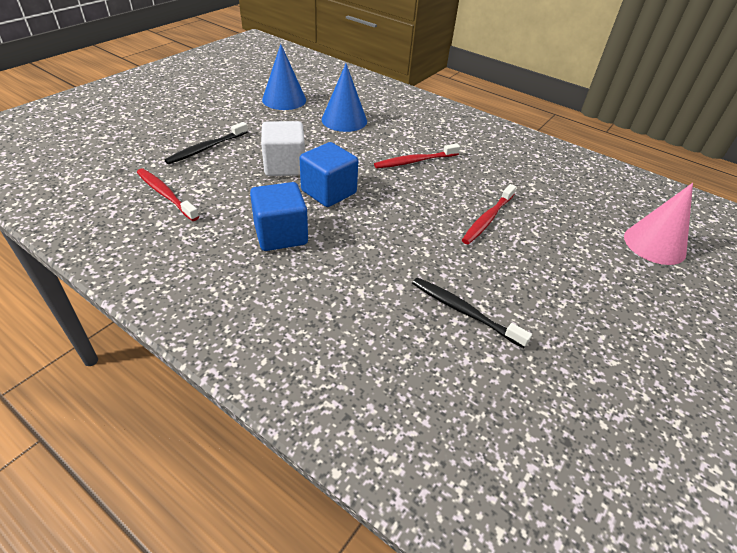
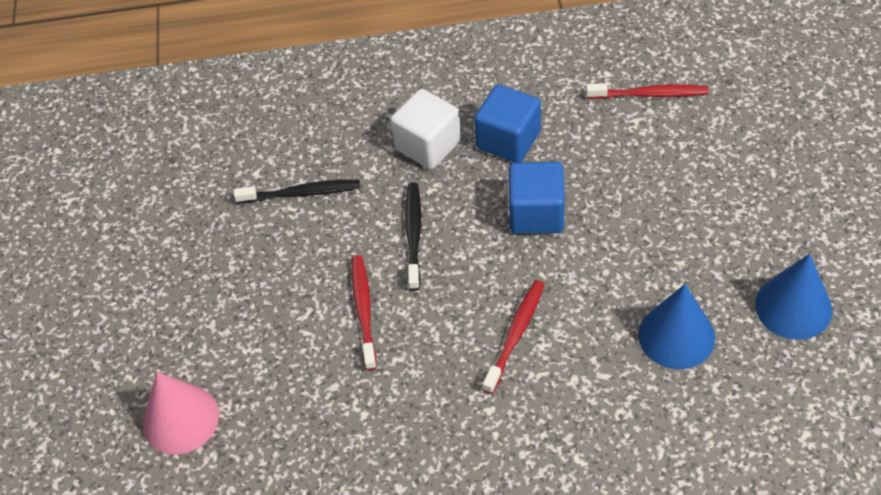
camera: 145 degrees right, 10 degrees up
black toothbrush [164,122,248,164] -> black toothbrush moved to [405,183,421,291]
white cube [261,121,305,176] -> white cube moved to [390,89,461,169]

